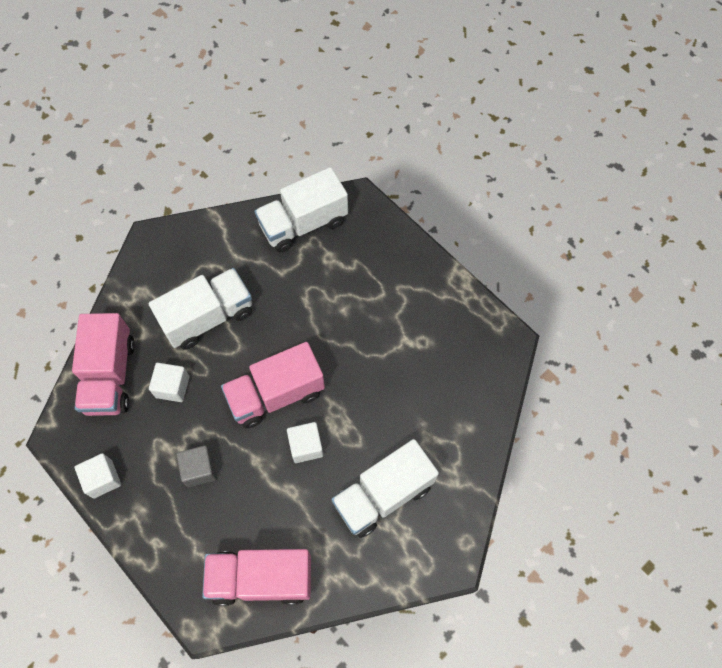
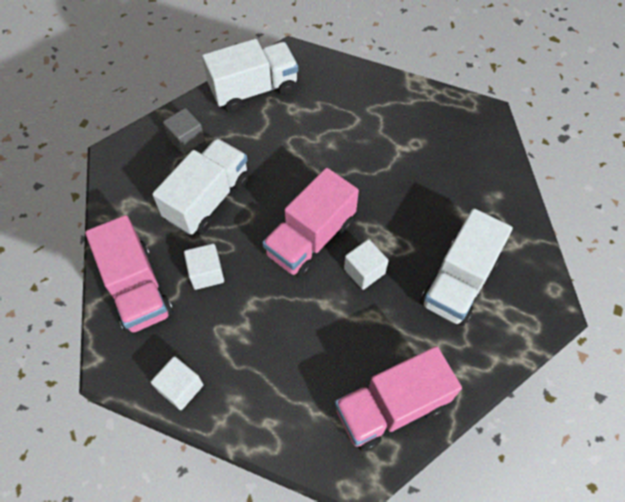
camera: 25 degrees left, 5 degrees down
grey cube [176,445,217,487] -> grey cube moved to [163,108,205,154]
white truck [255,167,348,252] -> white truck turned 150 degrees counterclockwise [202,39,298,112]

